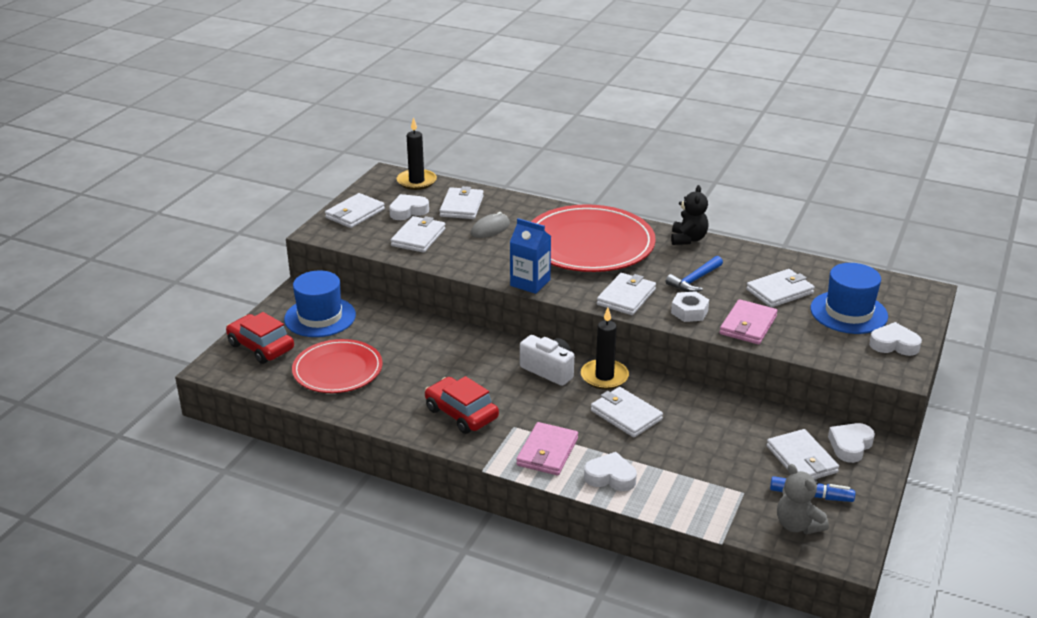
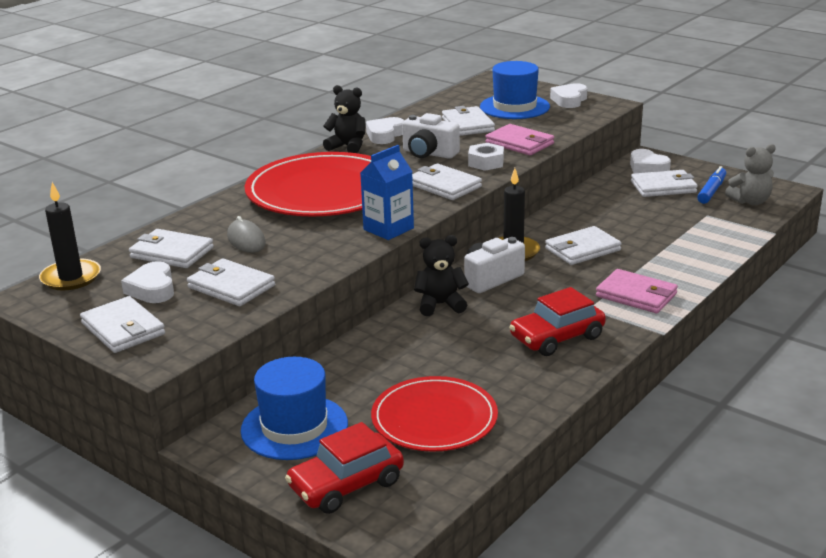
camera: 75 degrees left, 5 degrees down
white heart [584,452,637,491] -> white heart moved to [366,117,404,144]
blue hammer [666,256,723,292] -> white camera [402,113,460,159]
none -> black teddy bear [414,235,469,316]

